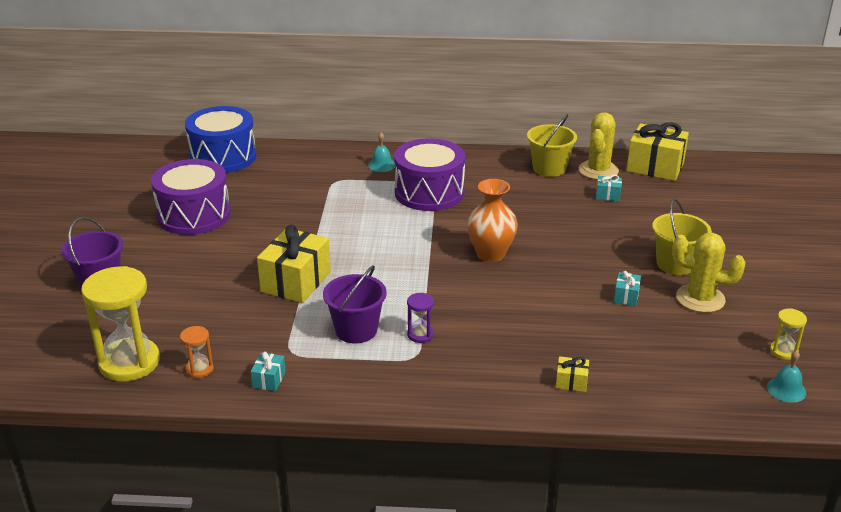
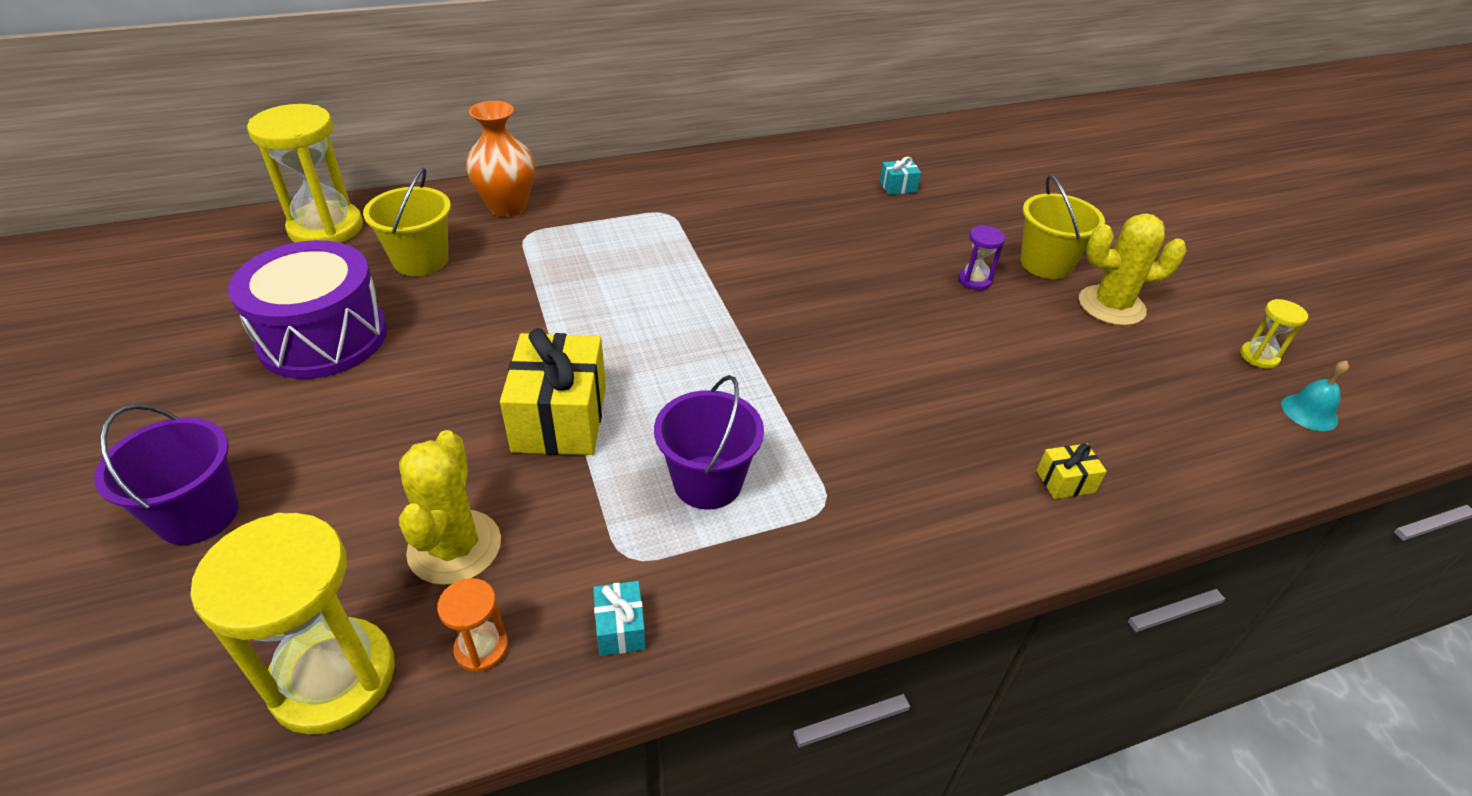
camera: 25 degrees left, 10 degrees up
blue drum [185,106,256,173] -> yellow hourglass [247,104,363,243]
turquoise bell [368,133,396,172] -> none
purple drum [394,138,465,211] -> none
purple hourglass [407,293,434,343] -> purple hourglass moved to [958,225,1005,290]
orange vase [467,179,518,262] -> orange vase moved to [466,101,535,217]
yellow bucket [527,114,577,177] -> yellow bucket moved to [363,167,451,276]
yellow cactus [579,112,619,180] -> yellow cactus moved to [399,430,501,585]
turquoise gift [614,271,641,306] -> none
yellow gift [626,122,689,181] -> none

